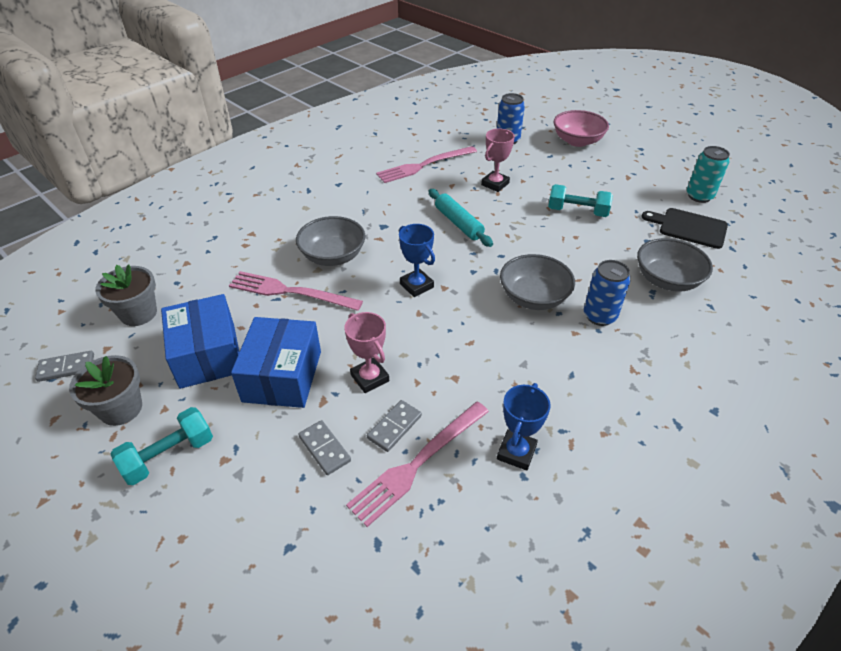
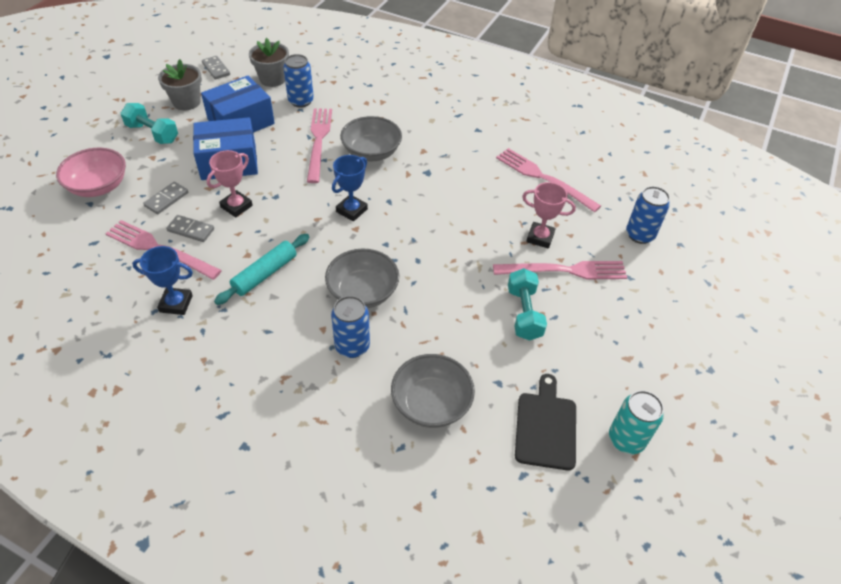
camera: 70 degrees right, 5 degrees up
turquoise rolling pin [429,189,493,247] -> turquoise rolling pin moved to [214,234,309,305]
pink bowl [554,110,609,147] -> pink bowl moved to [56,148,126,197]
none -> blue can [283,54,314,108]
none -> pink fork [493,261,627,279]

